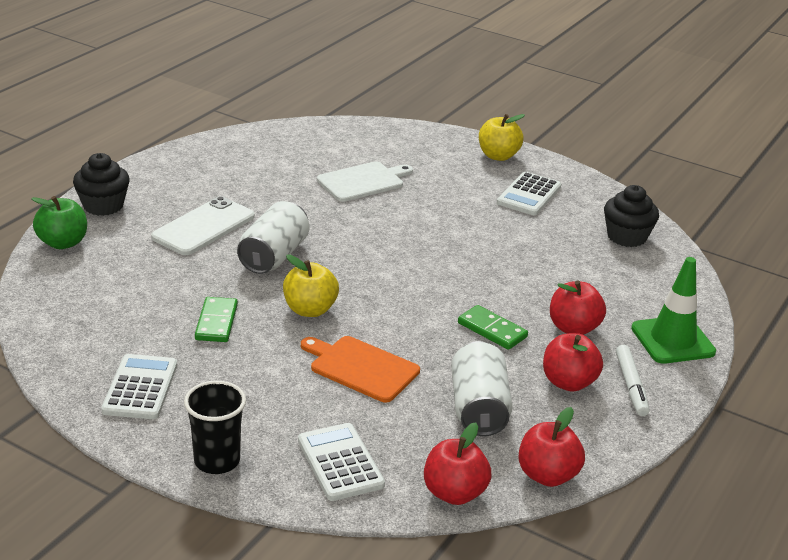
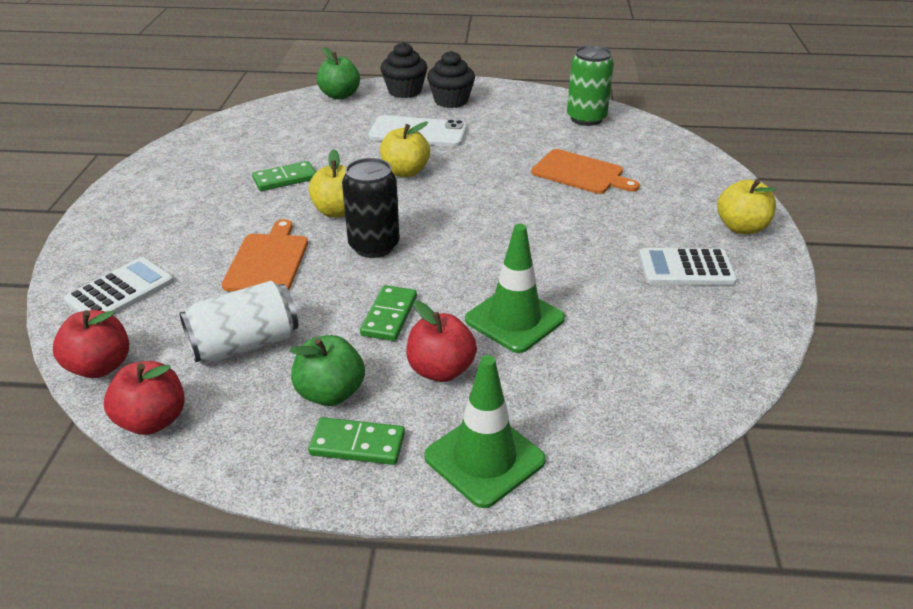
camera: 65 degrees right, 5 degrees up
white calculator [101,354,177,419] -> none
black cup [184,381,246,474] -> none
white can [237,201,309,274] -> yellow apple [380,122,430,177]
white cutting board [317,161,413,202] -> orange cutting board [531,149,640,194]
red apple [543,333,603,392] -> green apple [290,335,365,406]
black cupcake [604,185,659,247] -> black cupcake moved to [427,51,475,108]
white marker [616,345,650,416] -> green domino [308,417,405,465]
none -> black can [342,158,400,258]
none -> green traffic cone [465,224,565,353]
none -> green can [567,45,614,126]

